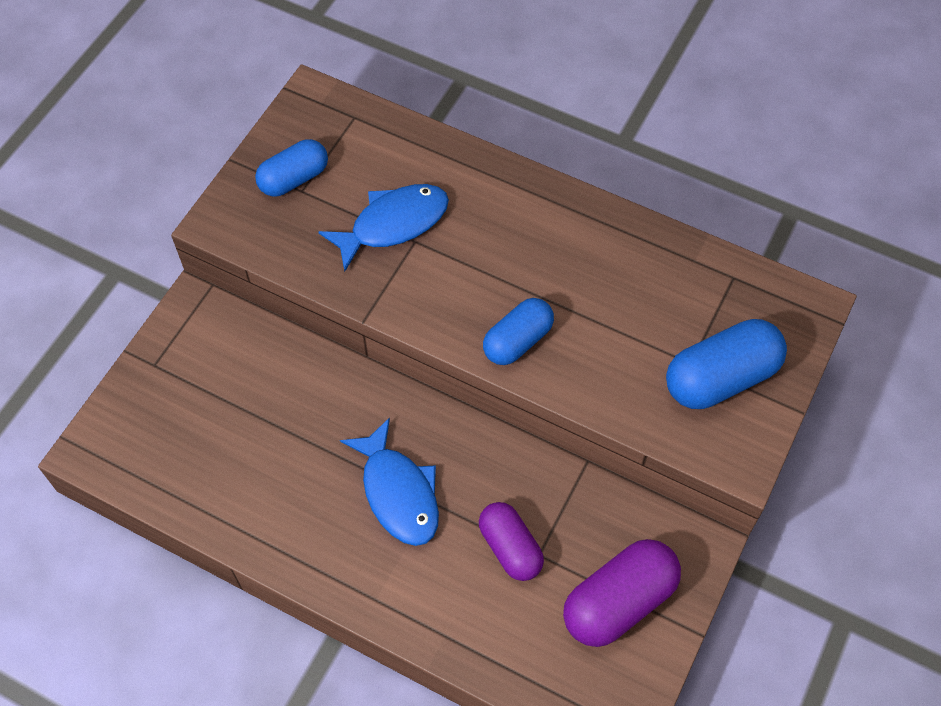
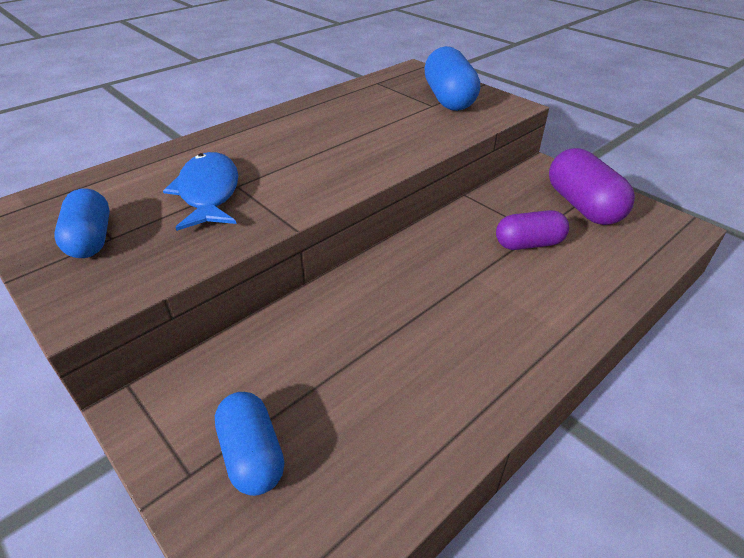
camera: 70 degrees left, 20 degrees down
blue fish [340,417,439,546] -> none
blue capsule [483,298,554,365] -> blue capsule moved to [215,392,284,496]

